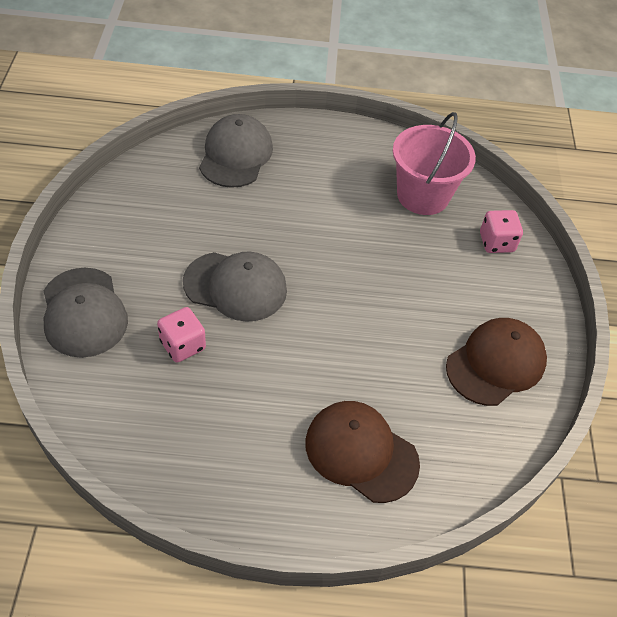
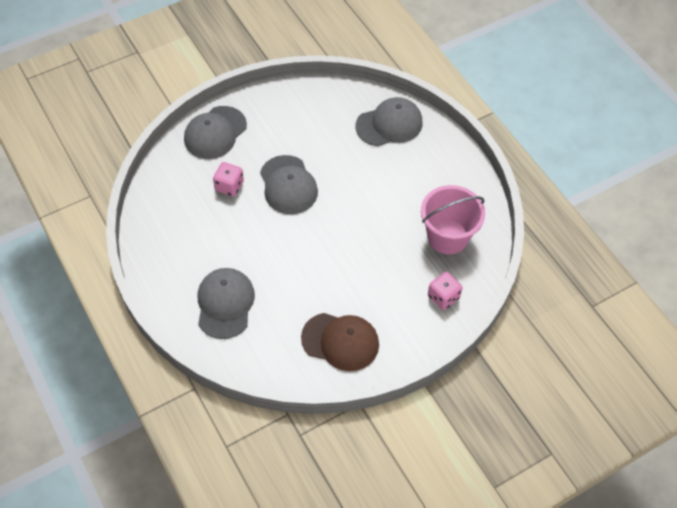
camera: 60 degrees right, 5 degrees up
brown cap [305,401,420,503] -> grey cap [198,268,255,339]

